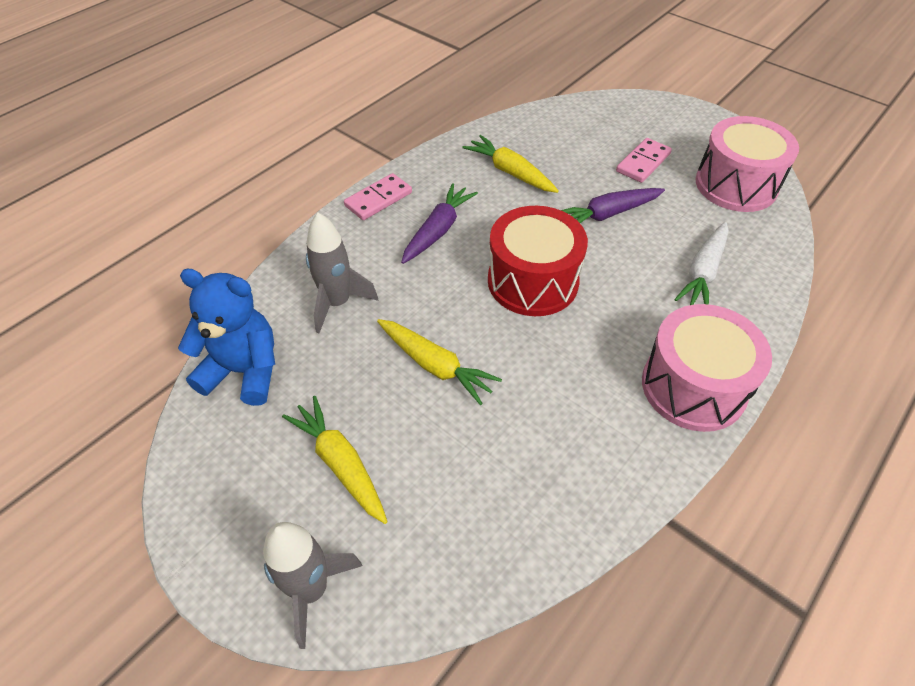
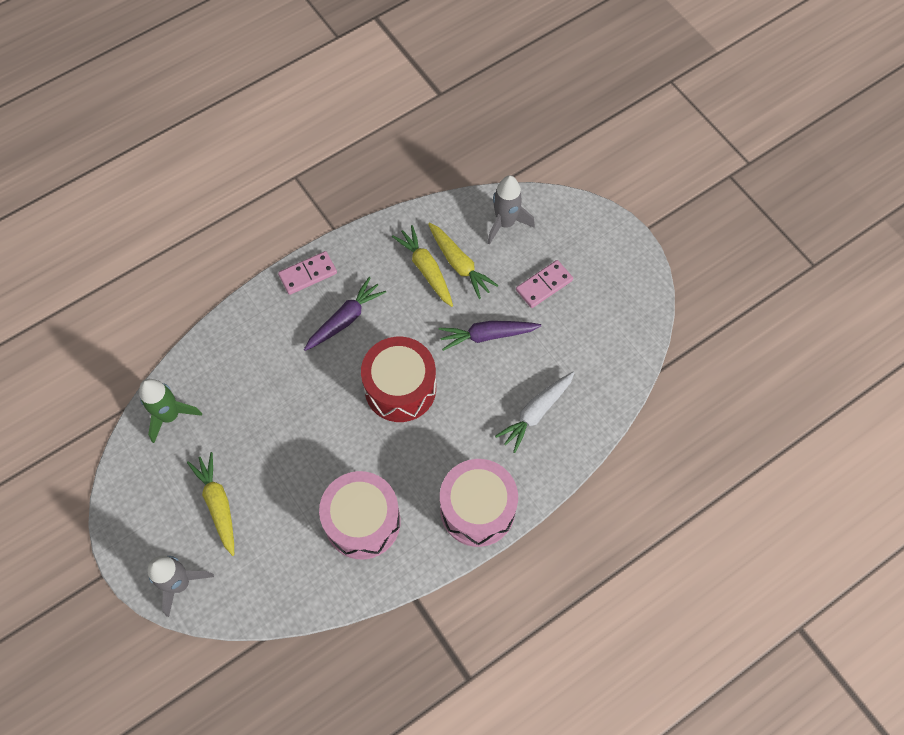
camera: 15 degrees right, 15 degrees up
blue teddy bear [178,269,275,406] -> green rocket [139,379,202,443]
grey rocket [306,213,378,333] -> grey rocket moved to [487,175,535,245]
yellow carrot [377,319,502,405] -> yellow carrot moved to [428,222,498,299]
pink drum [695,116,799,212] -> pink drum moved to [319,471,401,559]

